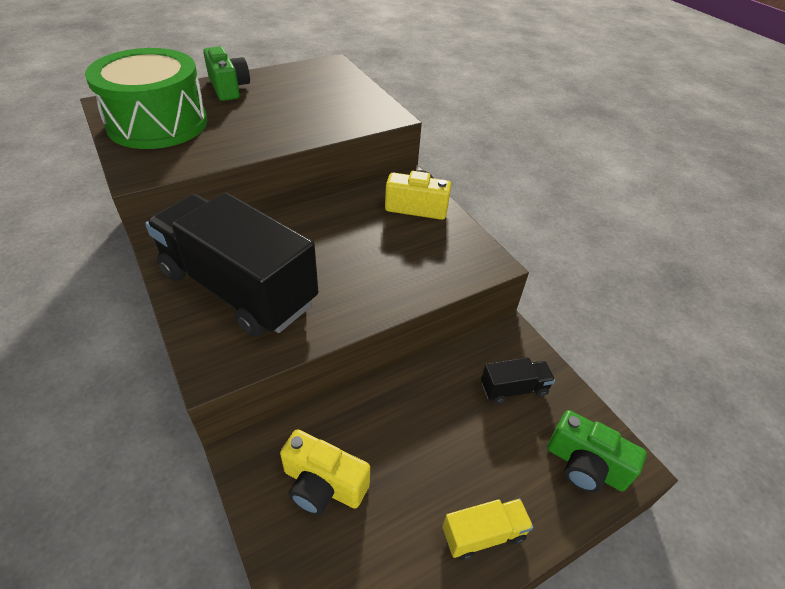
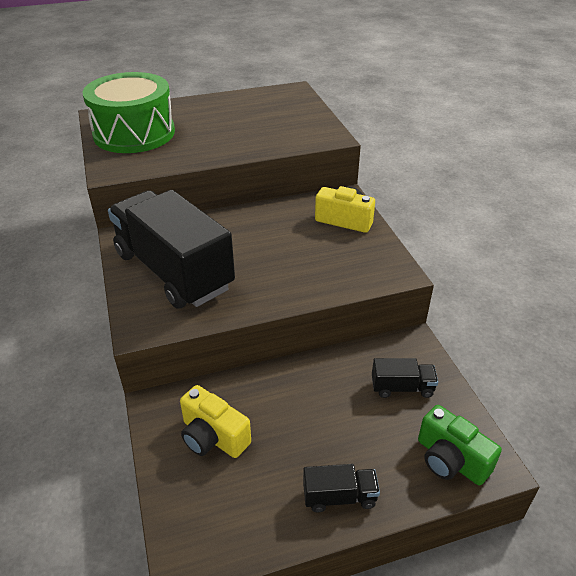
camera: 15 degrees right, 5 degrees down
green camera [203,46,250,101] -> none
yellow truck [442,498,534,560] -> black truck [303,464,380,513]

